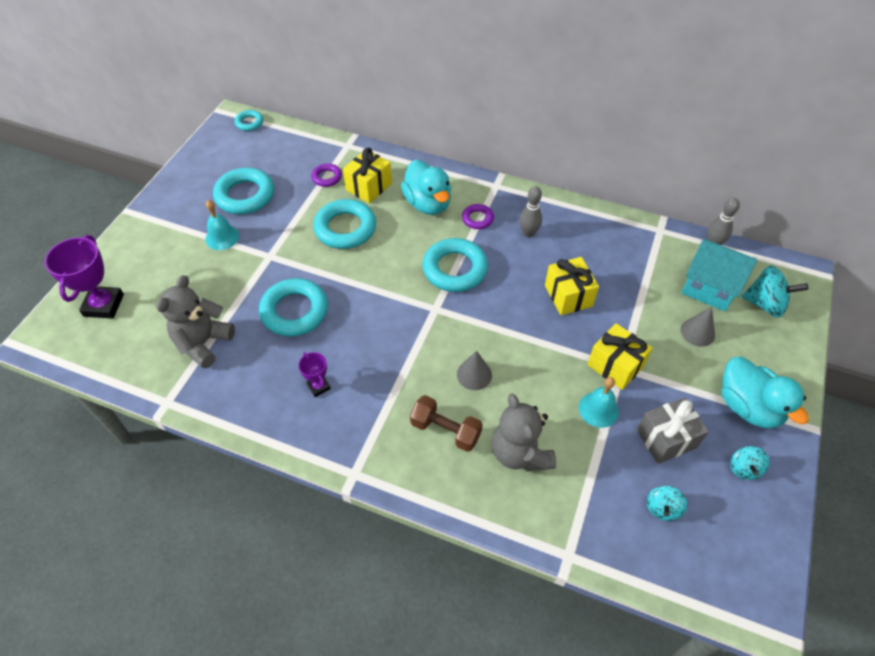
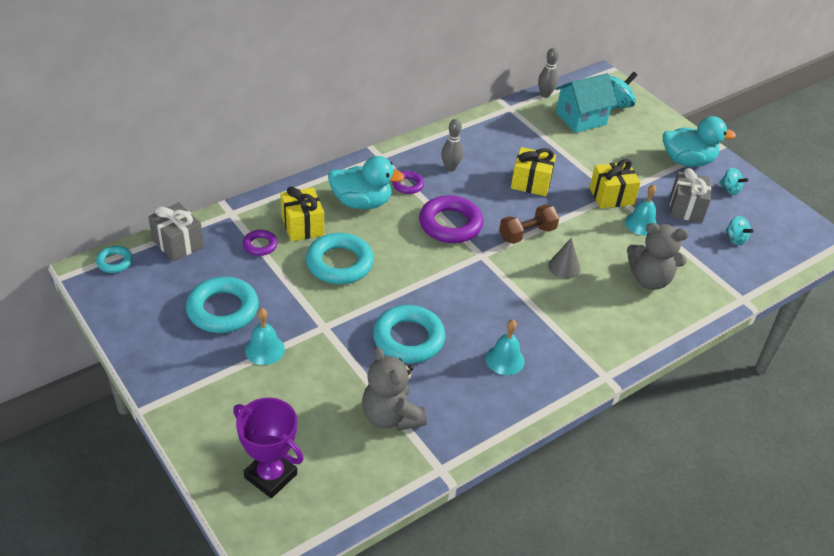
camera: 60 degrees left, 10 degrees down
purple trophy [298,352,331,397] -> turquoise bell [486,319,525,375]
brown dumbbell [410,395,483,452] -> brown dumbbell moved to [499,205,559,244]
turquoise ring [422,238,488,292] -> purple ring [419,195,483,243]
grey cone [681,307,715,347] -> none
none -> grey gift [148,202,204,262]

